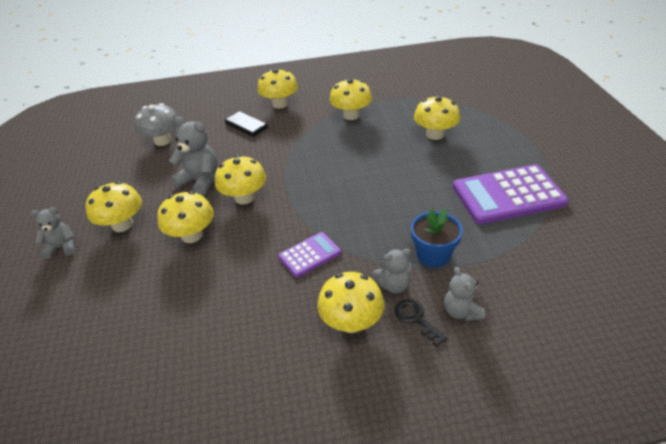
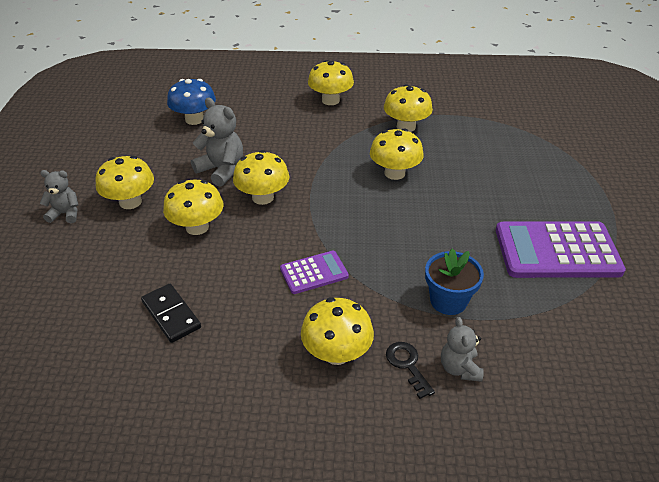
camera: 10 degrees right, 0 degrees up
grey mushroom [134,103,178,146] -> blue mushroom [167,79,216,125]
black domino [225,111,268,137] -> black domino moved to [141,284,201,343]
grey teddy bear [373,249,412,294] -> none
yellow mushroom [414,95,460,140] -> yellow mushroom moved to [370,128,424,180]

